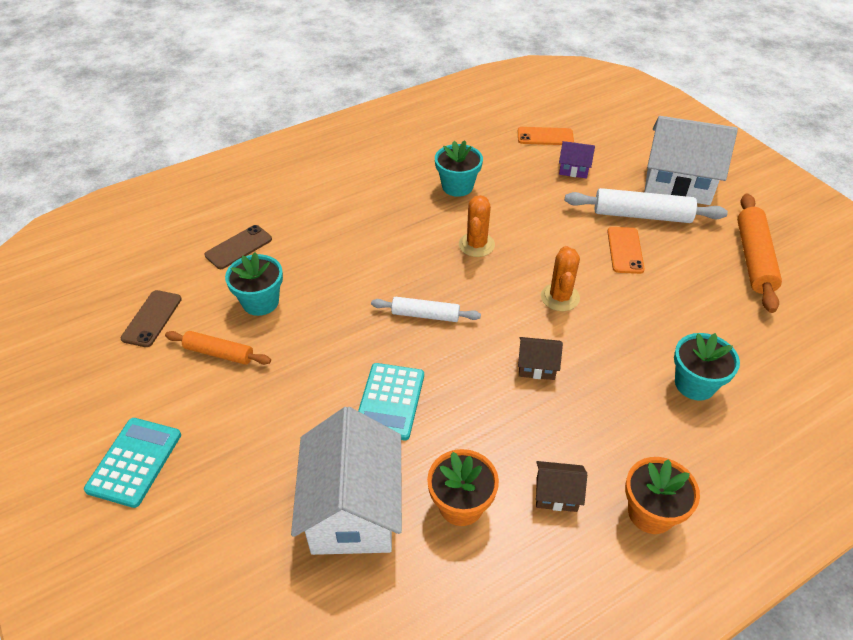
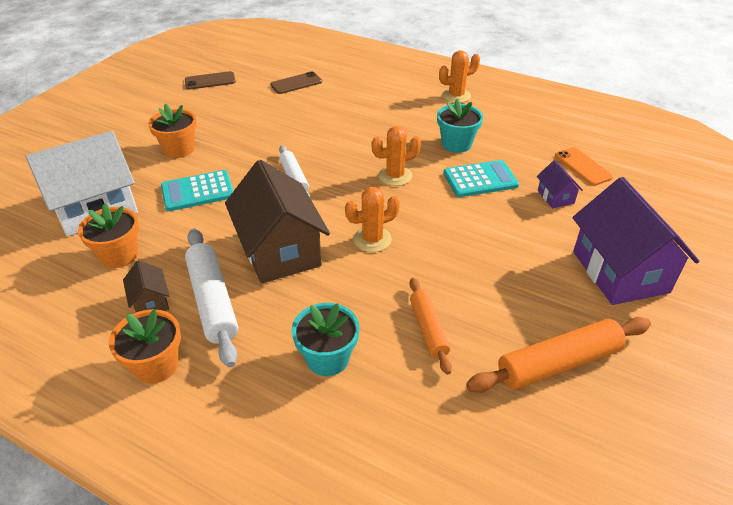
camera: 60 degrees right, 5 degrees down
turquoise calculator [84,418,181,508] -> turquoise calculator moved to [443,160,519,197]
orange rolling pin [165,331,271,365] -> orange rolling pin moved to [409,278,452,375]
brown phone [205,225,272,269] -> brown phone turned 45 degrees counterclockwise [270,71,322,94]
turquoise flower pot [225,252,283,316] -> none
brown house [518,337,563,380] -> brown house [225,160,330,284], size x2.25
white rolling pin [565,188,728,223] -> white rolling pin moved to [185,228,238,367]
orange phone [607,227,645,274] -> none
white house [644,116,738,205] -> purple house [573,177,699,305]
none -> orange flower pot [148,104,197,158]
none -> orange cactus [439,50,480,103]

